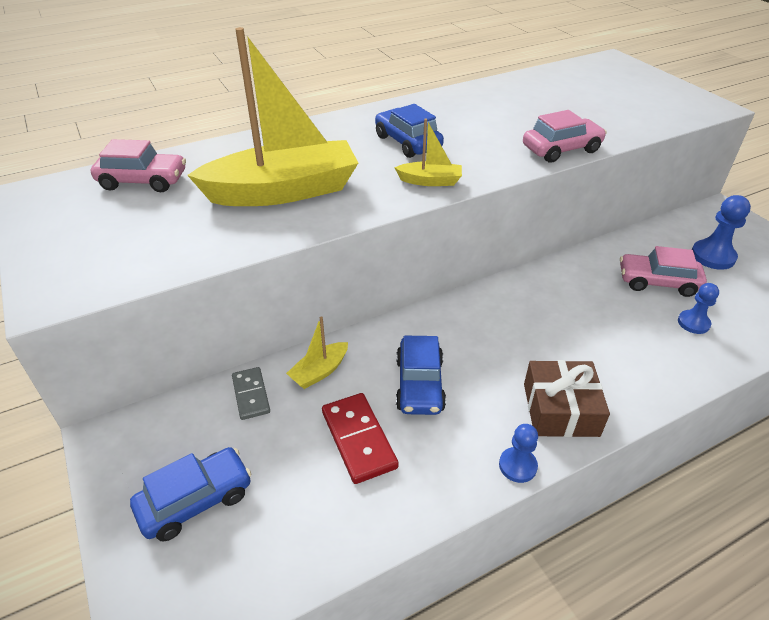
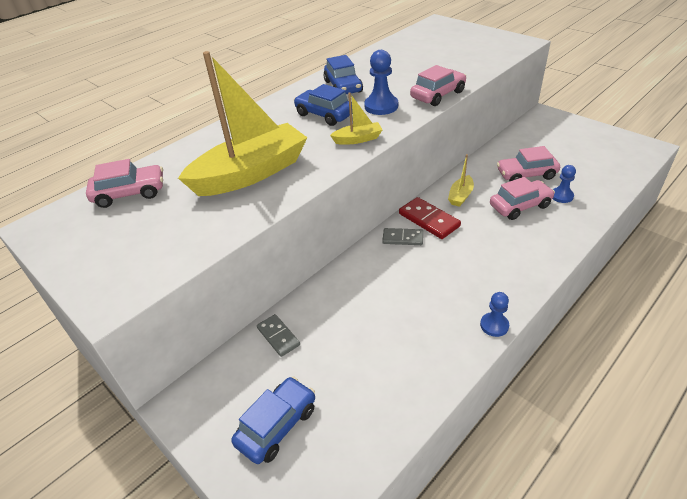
camera: 15 degrees left, 0 degrees up
yellow boat [286,316,348,389] -> yellow boat moved to [448,154,474,207]
red domino [322,393,399,484] -> red domino moved to [399,197,461,239]
blue car [396,336,446,415] -> blue car moved to [323,55,363,94]
brown gift [524,360,610,437] -> none
blue pawn [692,195,751,270] -> blue pawn moved to [364,50,398,115]
none -> grey domino [382,228,423,245]
none -> pink car [490,177,555,220]

